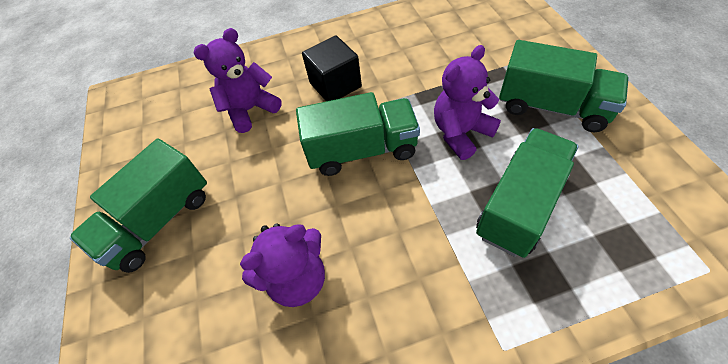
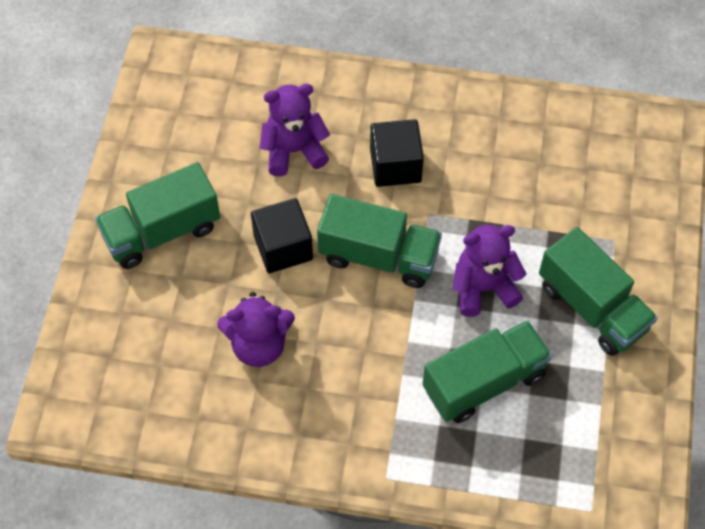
camera: 20 degrees right, 5 degrees up
none -> black cube [251,198,313,273]

